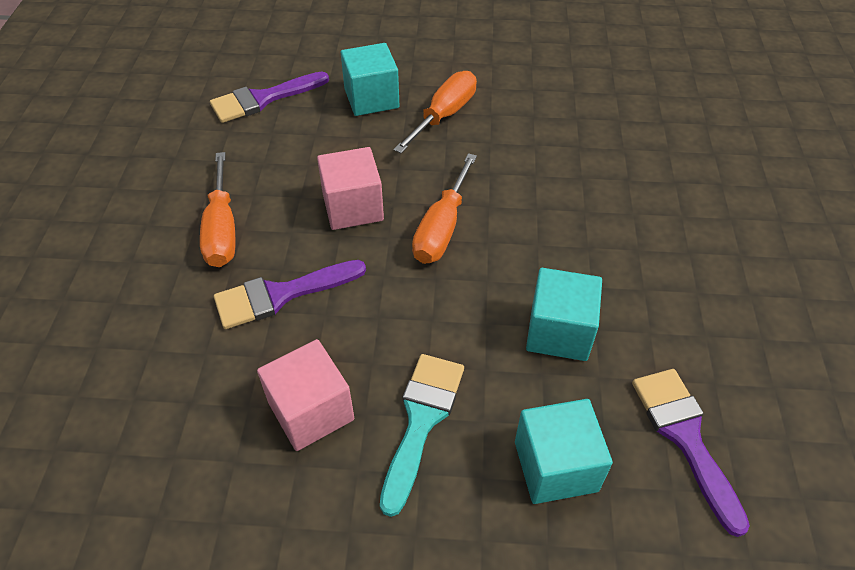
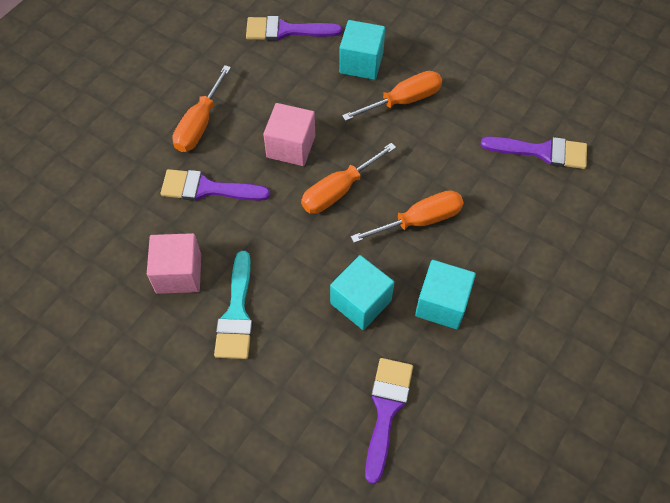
camera: 30 degrees right, 10 degrees up
turquoise brush [380,354,464,517] -> turquoise brush turned 135 degrees clockwise [214,251,253,359]
turquoise cube [515,399,613,504] -> turquoise cube moved to [415,260,476,329]
none -> orange screwdriver [351,190,464,243]
none -> purple brush [481,136,587,169]

